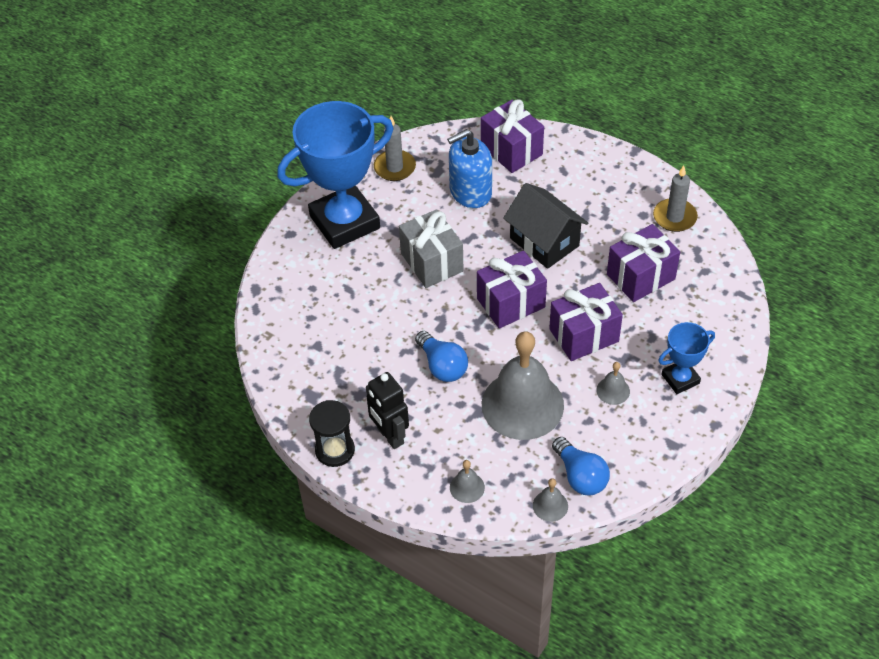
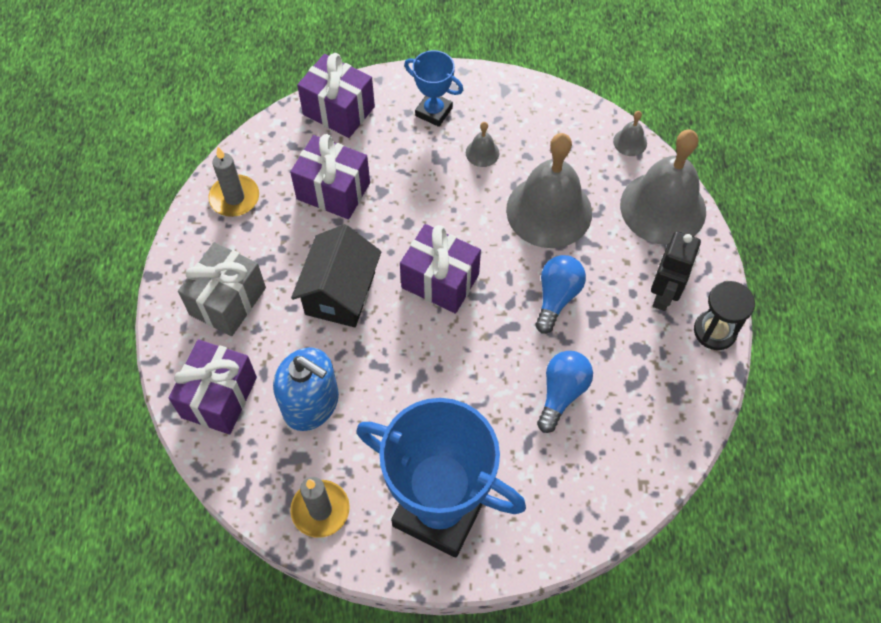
camera: 125 degrees left, 10 degrees up
grey gift [399,209,463,288] -> grey gift moved to [178,242,266,336]
grey bell [450,460,485,503] -> grey bell [620,130,706,245], size x2.45
purple gift [549,283,623,361] -> purple gift moved to [297,53,375,138]
blue light bulb [552,437,610,495] -> blue light bulb moved to [537,351,593,433]

